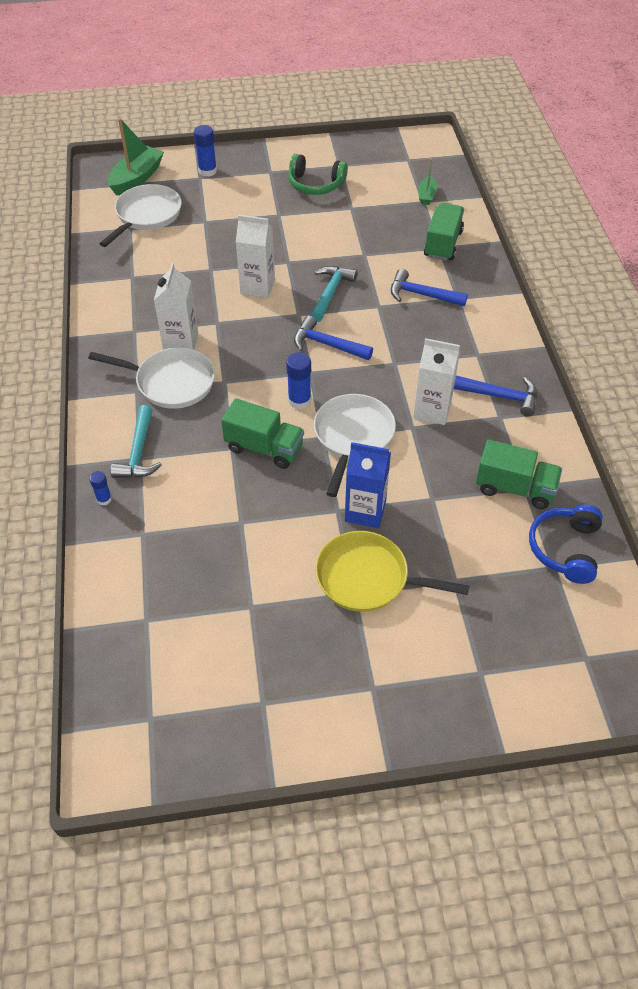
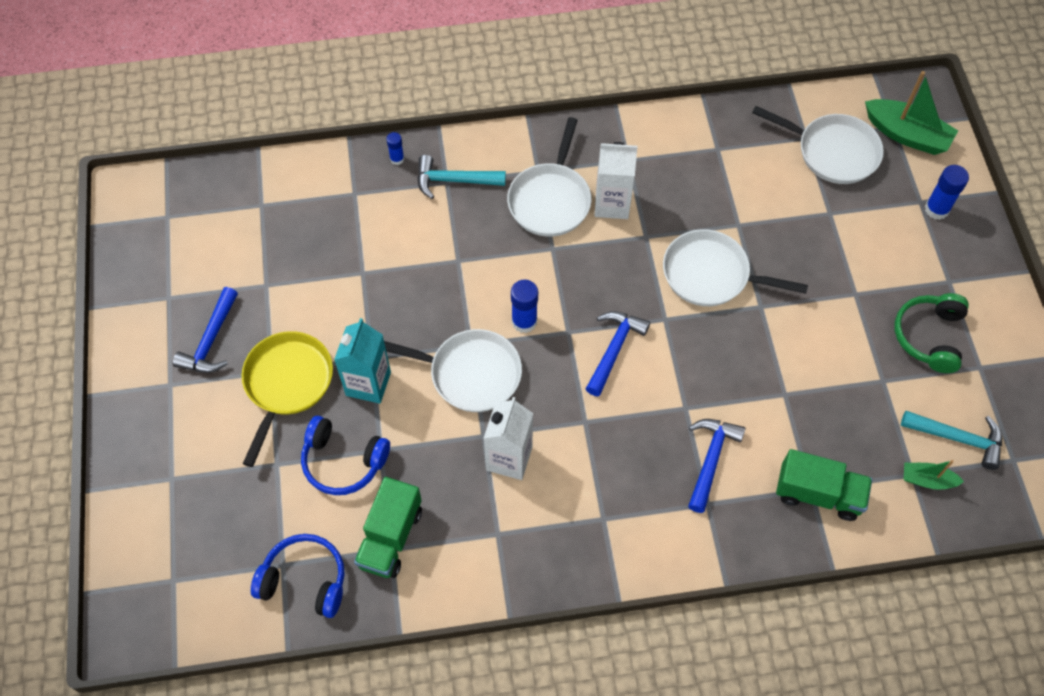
camera: 90 degrees right, 10 degrees up
green truck [221,398,304,469] -> none
white carton [236,215,275,298] -> white pan [663,229,808,306]
turquoise hammer [310,266,357,322] -> turquoise hammer moved to [901,411,1002,470]
blue carton [345,442,391,528] -> turquoise carton [334,318,391,404]
blue hammer [454,375,537,417] -> blue hammer moved to [173,287,238,373]
none -> blue headphones [301,416,390,495]

